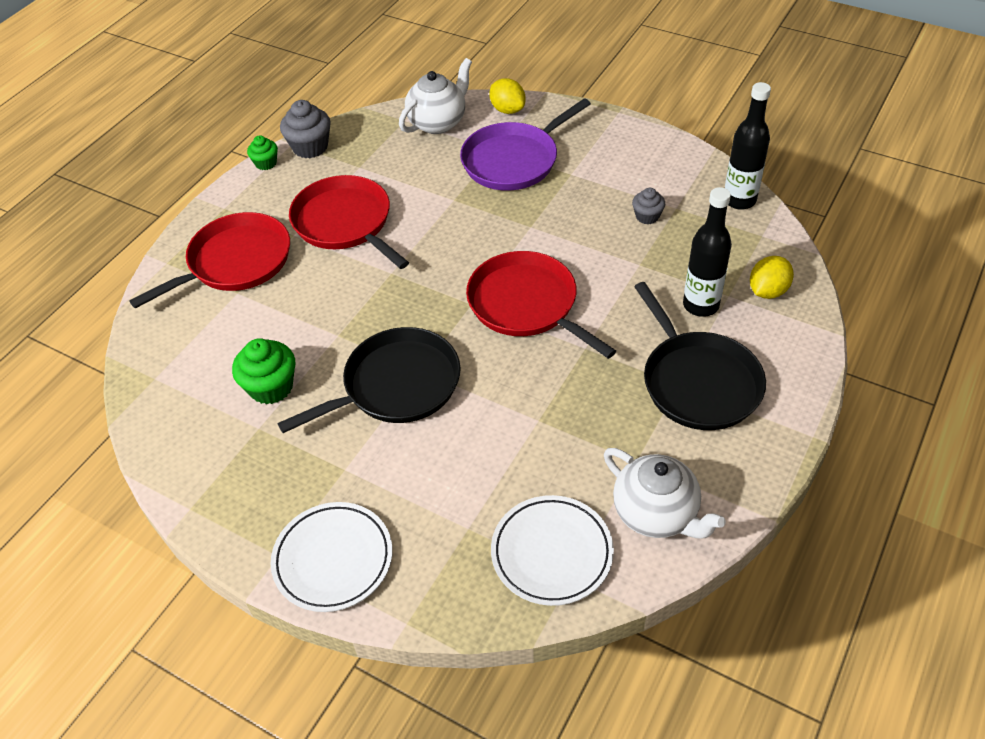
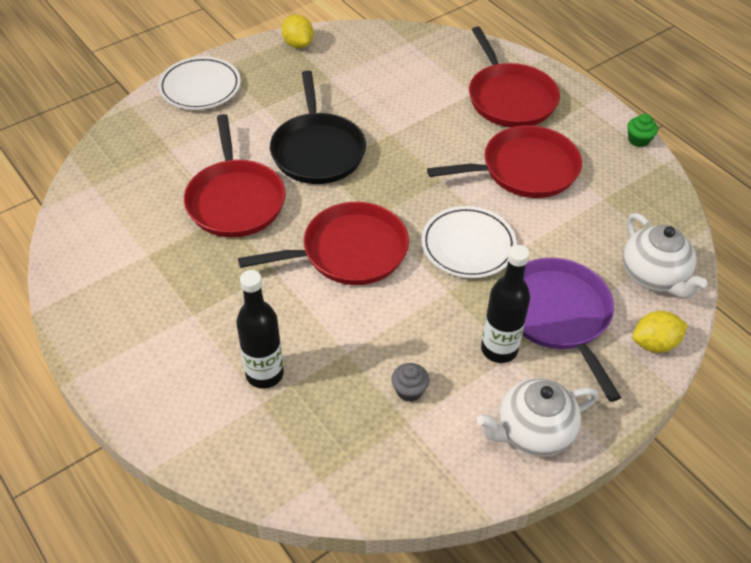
camera: 110 degrees right, 0 degrees up
green cupcake [232,338,295,405] -> none
grey cupcake [280,100,331,158] -> none
white plate [491,495,614,606] -> white plate moved to [421,206,517,278]
white teapot [604,448,726,539] -> white teapot moved to [477,378,598,456]
black pan [634,282,766,430] -> none
black bottle [725,82,771,210] -> black bottle moved to [481,245,530,363]
yellow lemon [750,256,794,299] -> yellow lemon moved to [282,14,314,48]
none -> red pan [184,114,286,237]

